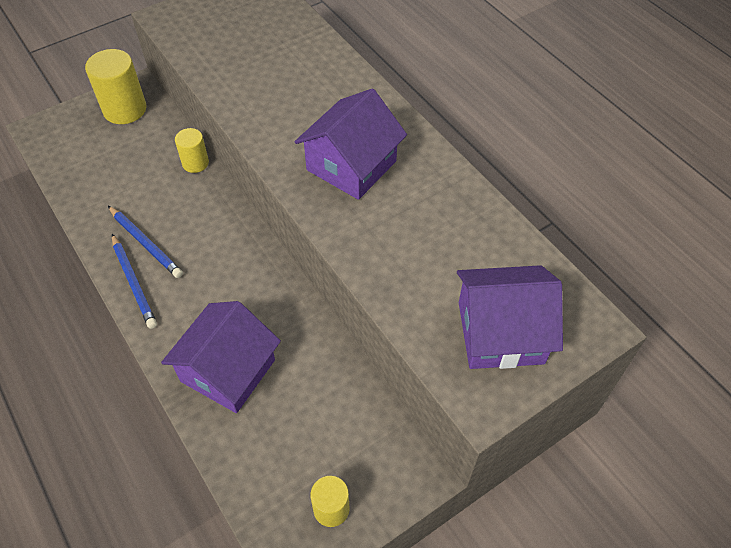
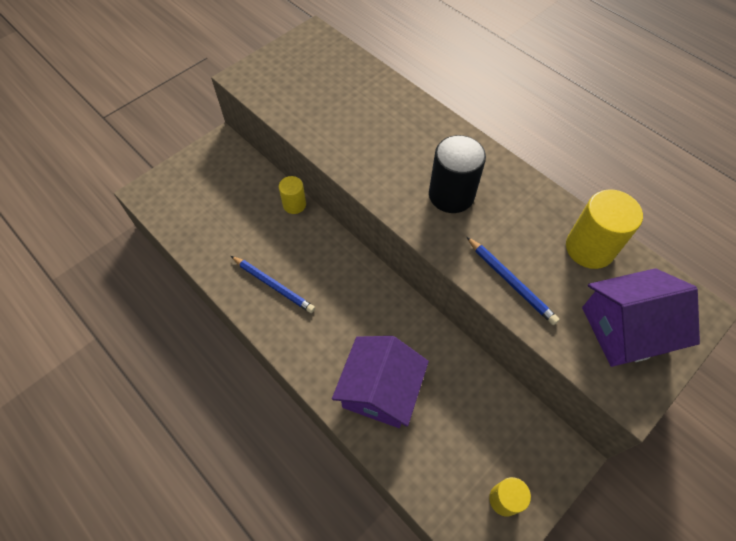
camera: 10 degrees left, 5 degrees up
yellow cylinder [85,49,147,124] -> yellow cylinder moved to [566,189,643,269]
blue pencil [112,234,157,329] -> blue pencil moved to [467,237,560,325]
purple house [295,89,407,200] -> black cylinder [429,135,486,213]

